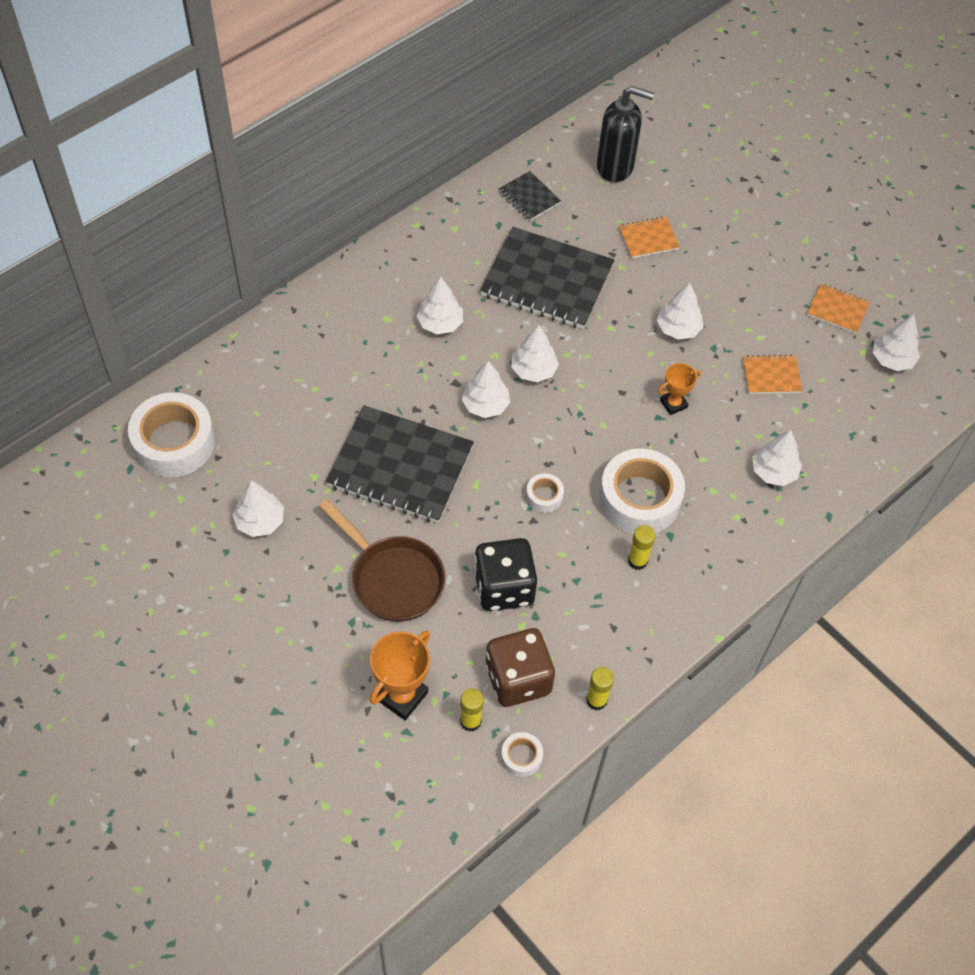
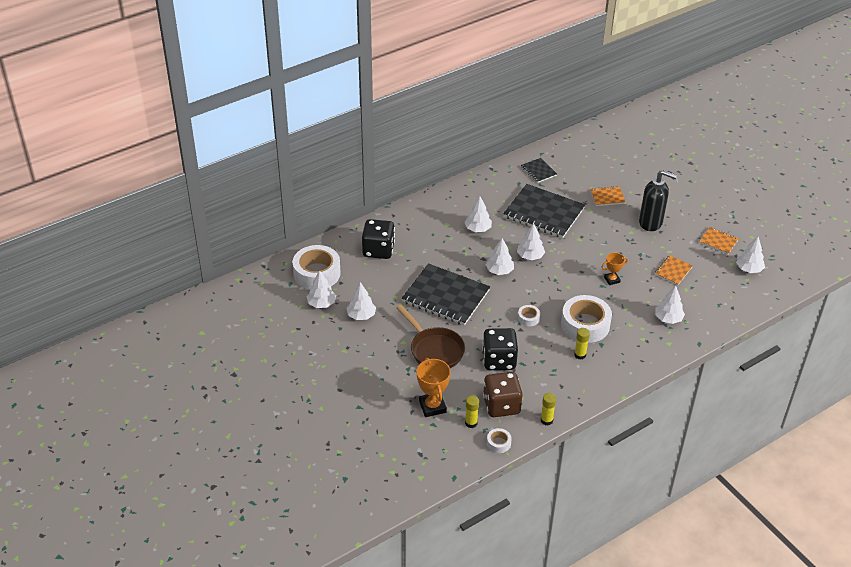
camera: 10 degrees right, 15 degrees down
orange trophy [370,631,430,720] -> orange trophy turned 60 degrees counterclockwise [417,358,451,417]
black soap dispenser [597,86,654,182] -> black soap dispenser moved to [639,170,677,231]
white tree [657,282,703,340] -> white tree moved to [307,270,336,308]
orange notebook [743,355,802,394] -> orange notebook turned 60 degrees counterclockwise [655,255,693,285]
none -> black dice [362,219,395,259]

